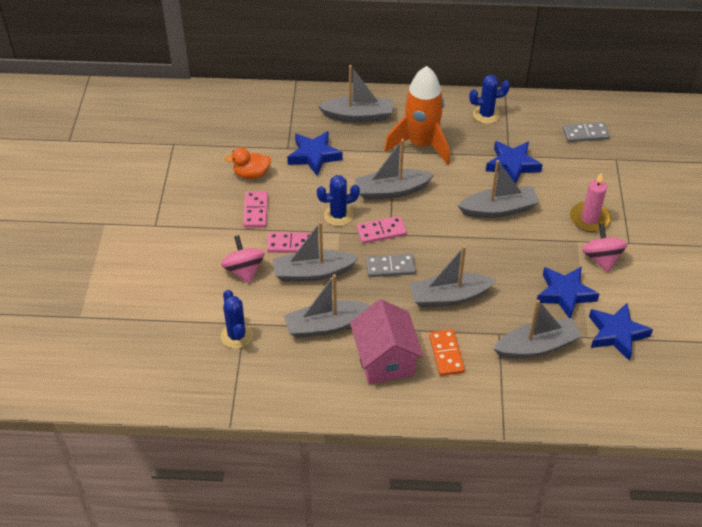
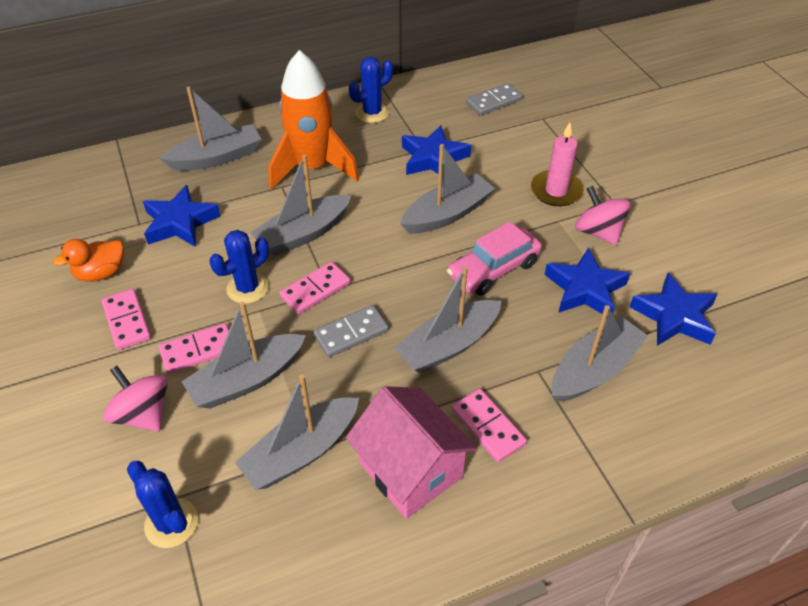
camera: 25 degrees left, 0 degrees up
orange domino [429,329,465,376] -> pink domino [452,389,527,462]
none -> pink car [447,222,542,295]

